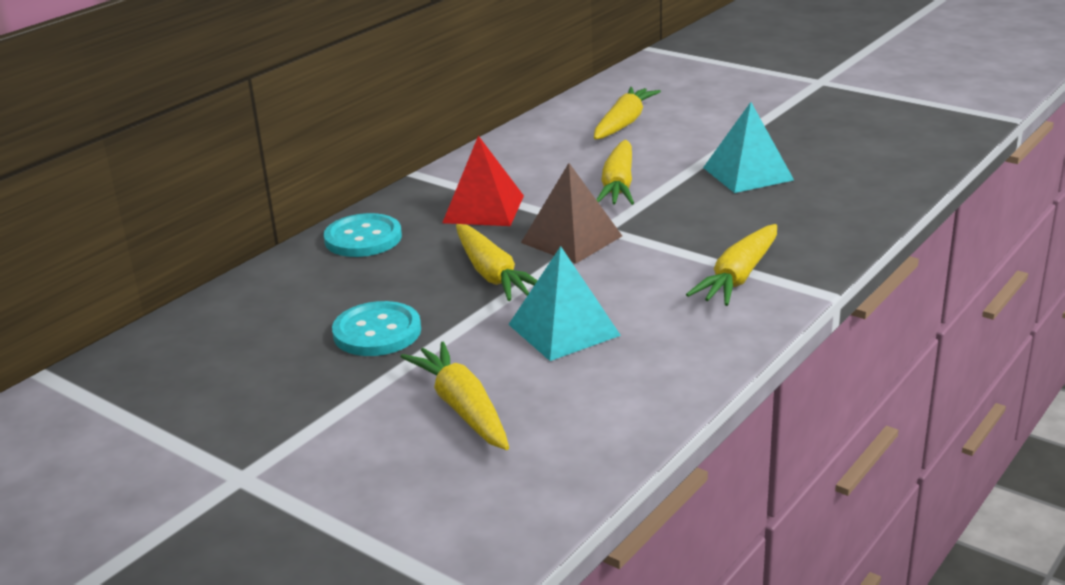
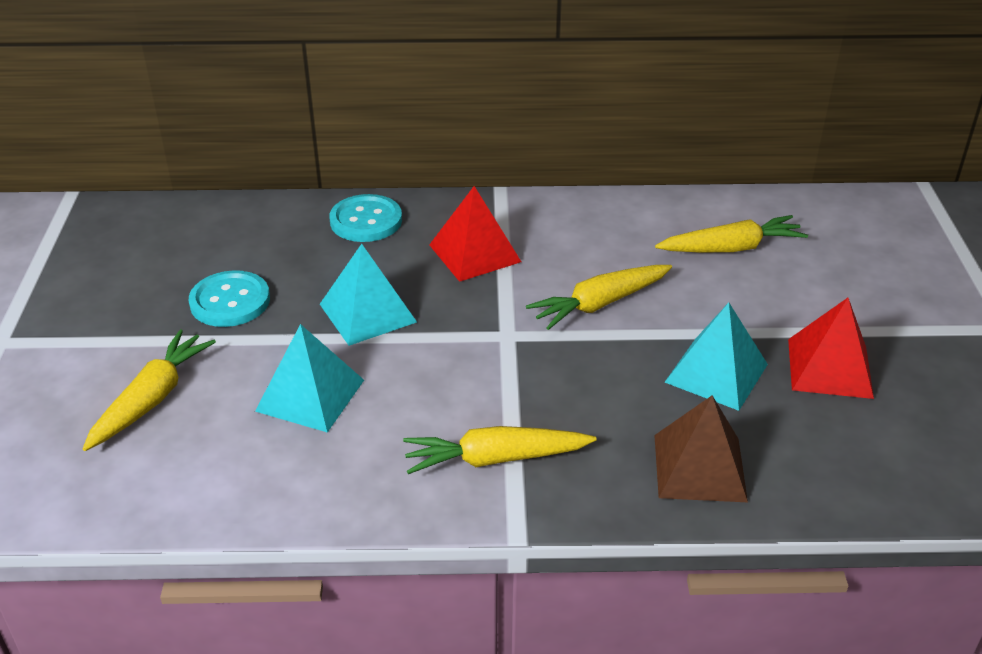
camera: 50 degrees right, 10 degrees up
yellow carrot [456,224,538,301] -> turquoise pyramid [320,244,417,346]
brown pyramid [521,163,622,264] -> brown pyramid moved to [654,395,748,502]
none -> red pyramid [788,298,874,399]

